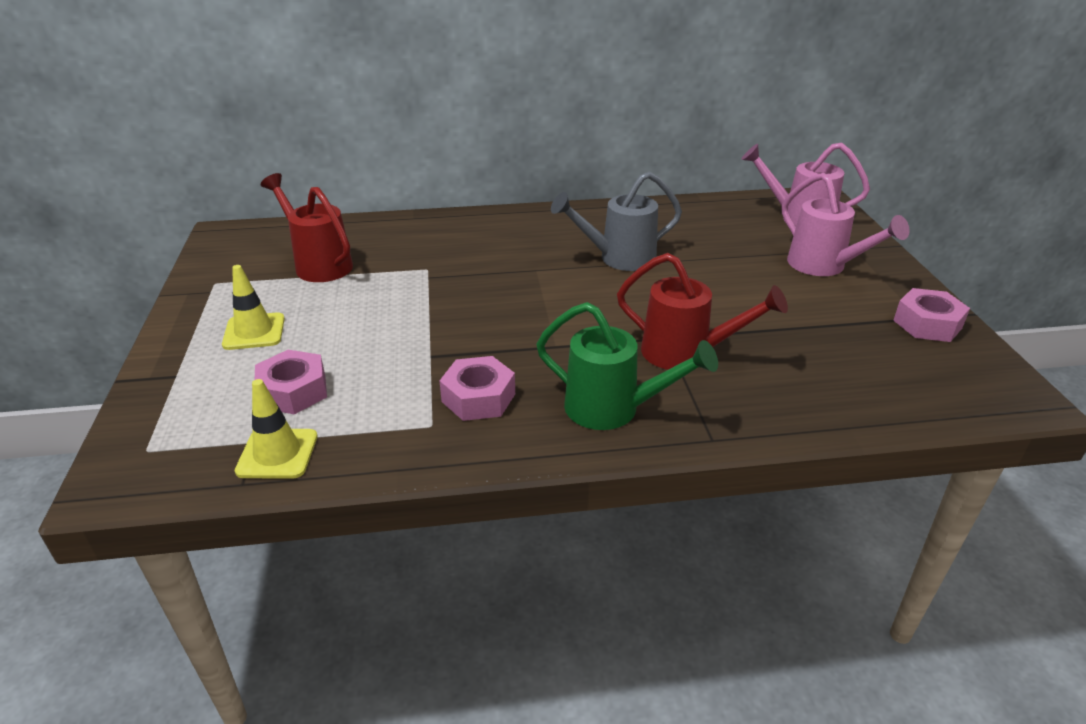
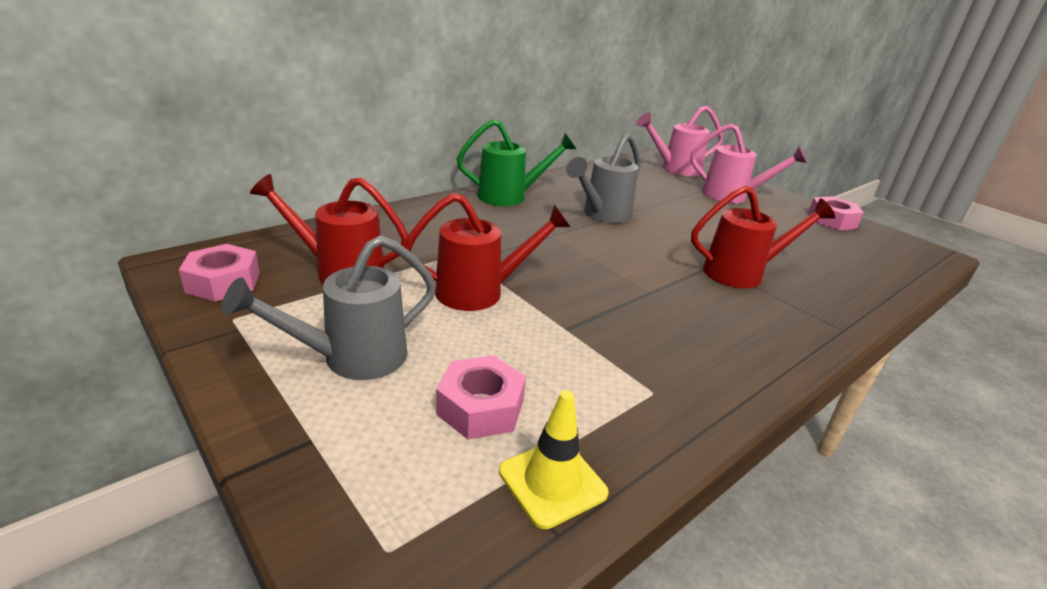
camera: 35 degrees left, 5 degrees down
yellow traffic cone [222,265,285,350] -> grey watering can [222,235,436,380]
pink nut [440,356,515,421] -> pink nut moved to [179,244,260,302]
green watering can [536,302,718,430] -> green watering can moved to [457,119,576,206]
none -> red watering can [403,193,571,311]

